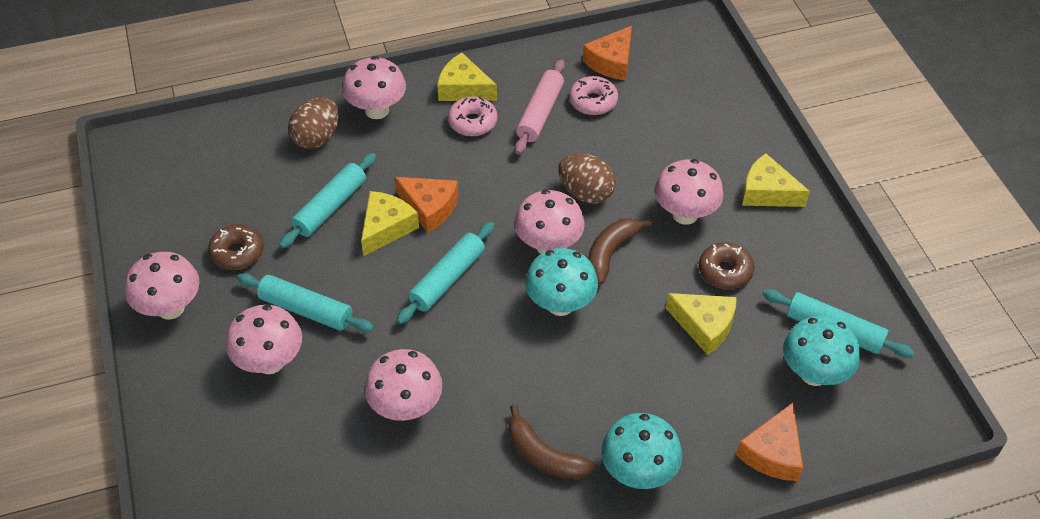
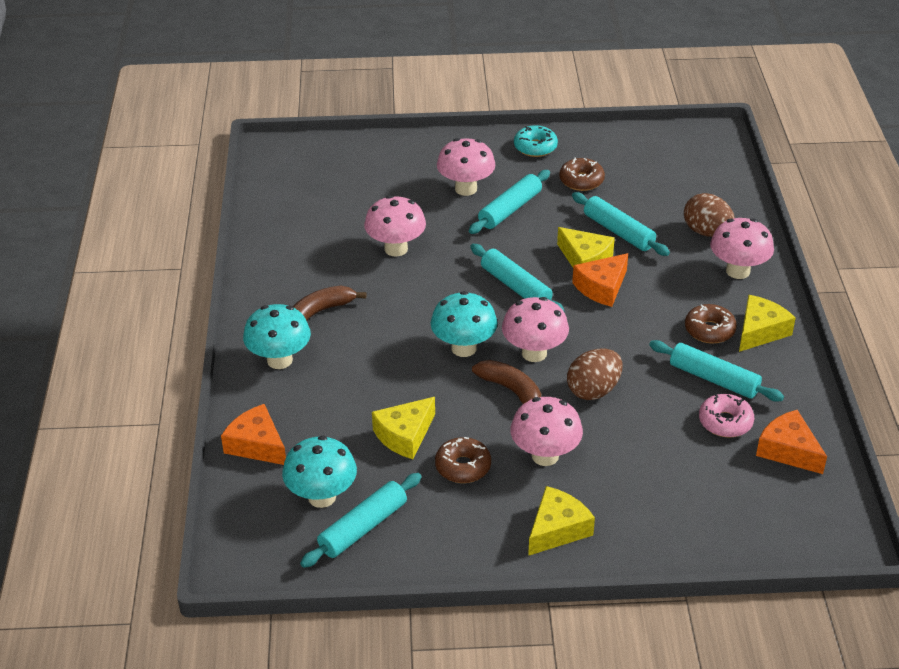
camera: 105 degrees right, 10 degrees down
pink mushroom [125,252,199,320] -> turquoise donut [514,125,558,157]
pink donut [448,96,498,136] -> brown donut [685,304,737,344]
pink rolling pin [515,60,565,154] -> turquoise rolling pin [649,340,784,402]

